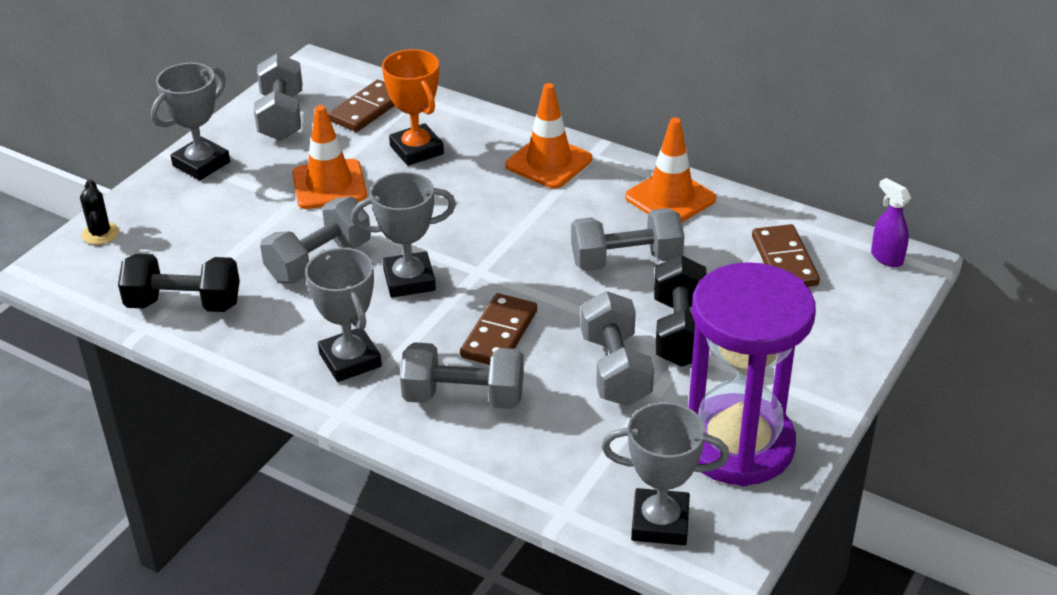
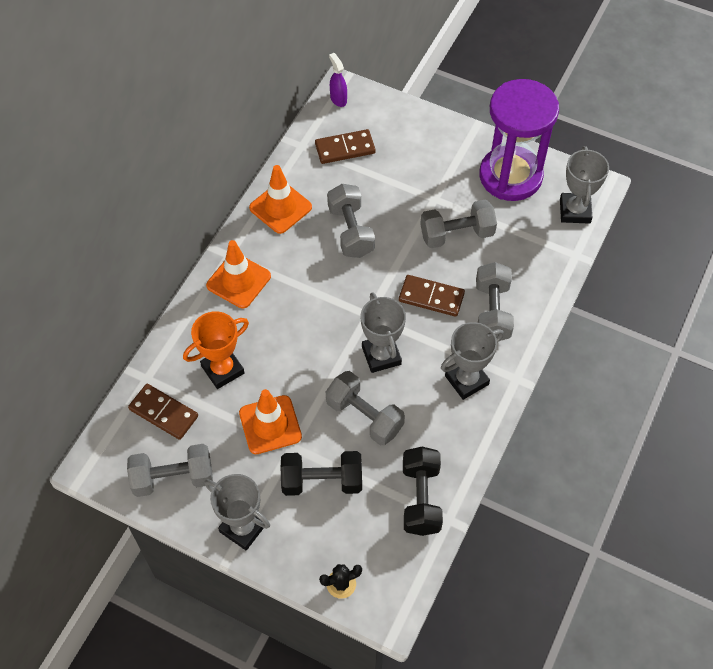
camera: 95 degrees left, 20 degrees up
black dumbbell [654,255,707,367] -> black dumbbell moved to [281,451,362,496]
purple spray bottle [871,178,911,267] -> purple spray bottle turned 105 degrees clockwise [329,53,347,107]

